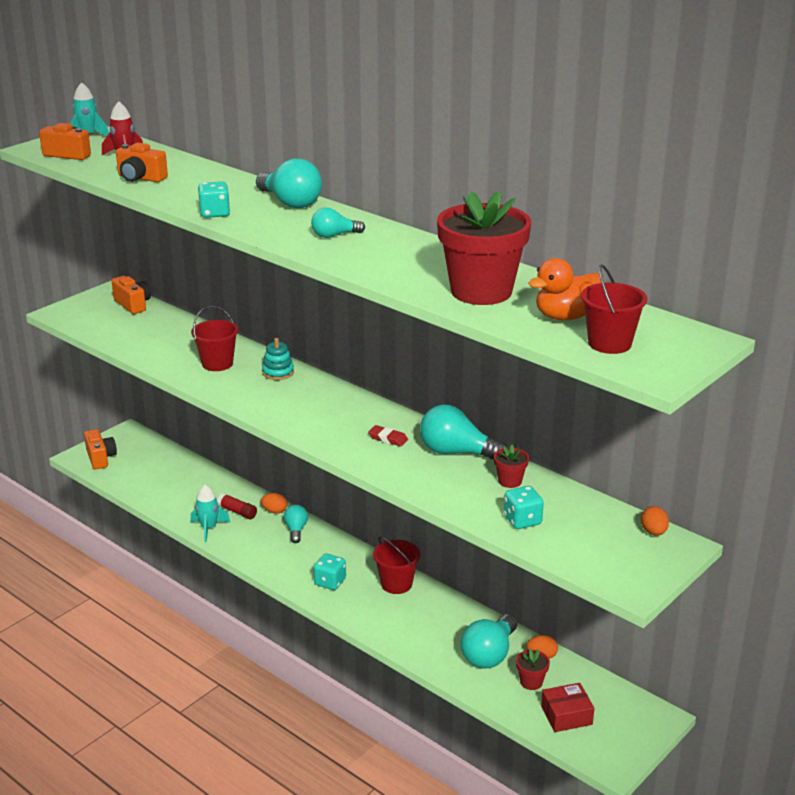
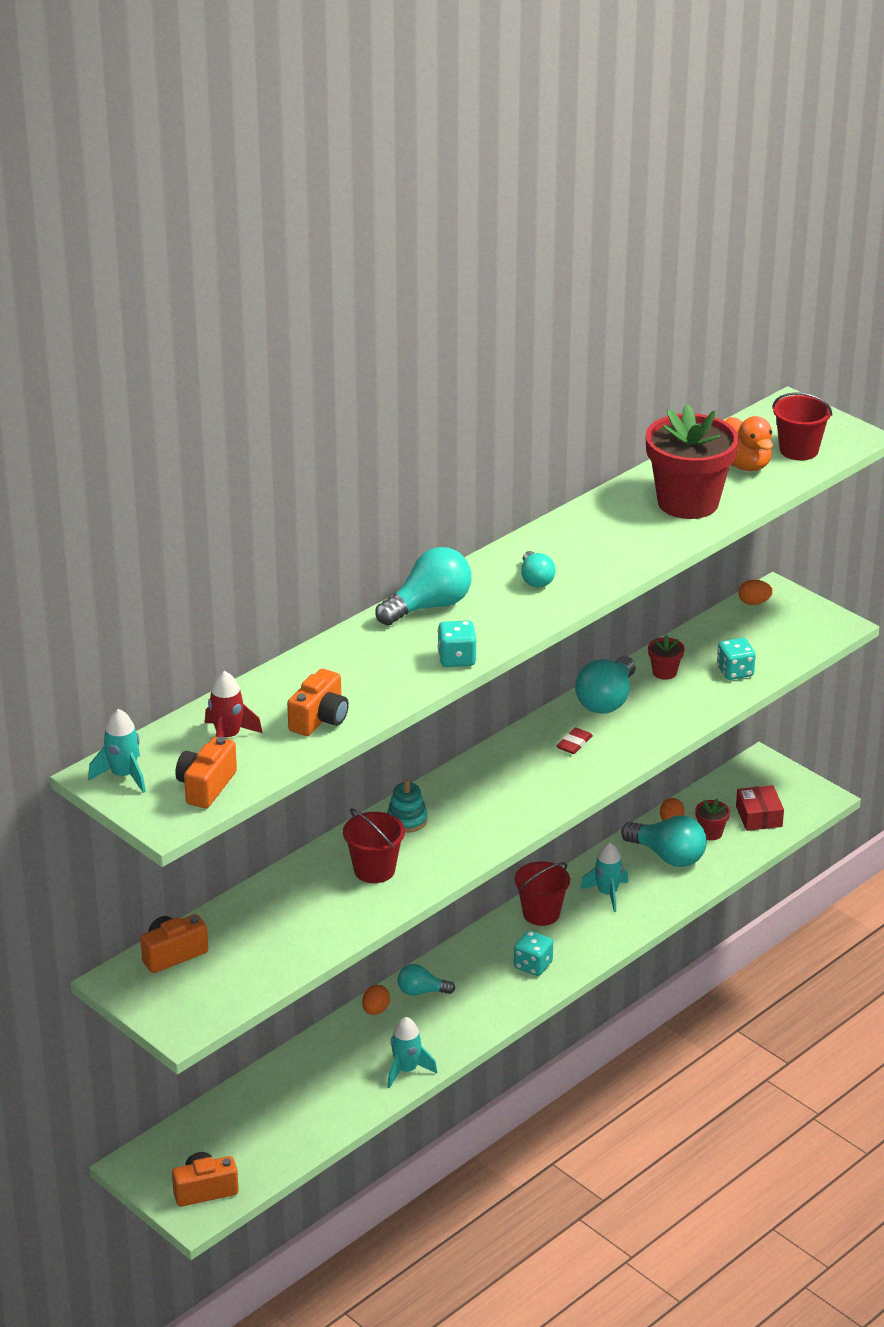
camera: 85 degrees left, 5 degrees up
red glue stick [217,493,257,519] -> none
none -> turquoise rocket [580,842,628,912]

